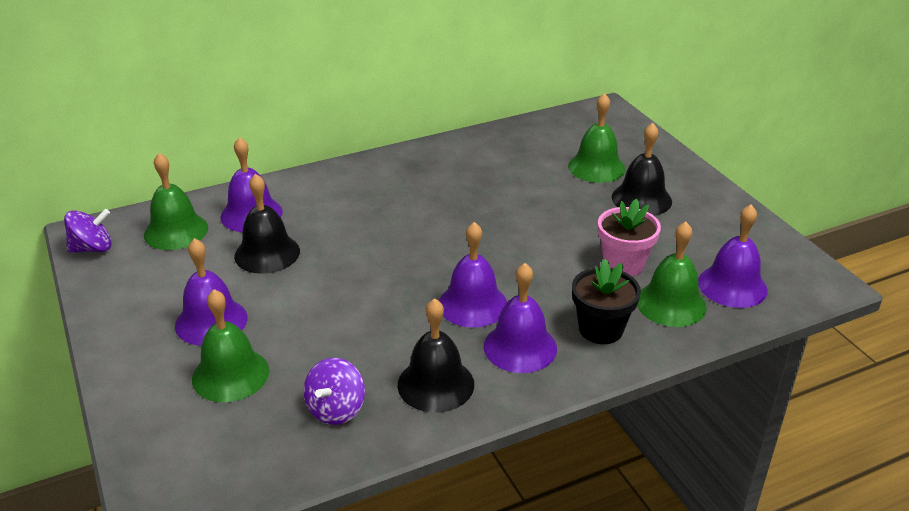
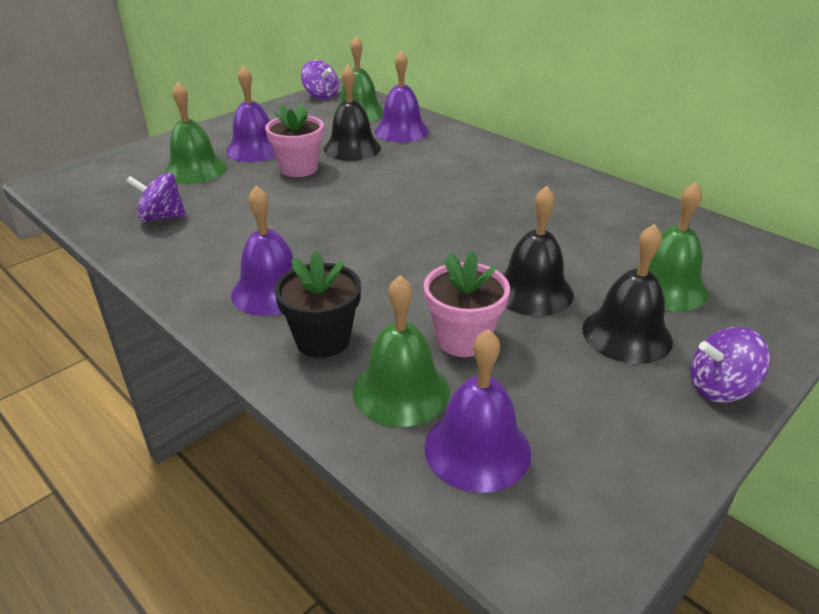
camera: 70 degrees right, 0 degrees up
black bell [398,298,474,413] -> black bell moved to [503,186,574,316]
purple bell [439,222,507,328] -> none
none -> pink flower pot [265,103,324,177]
none -> purple spinning top [690,327,770,402]

